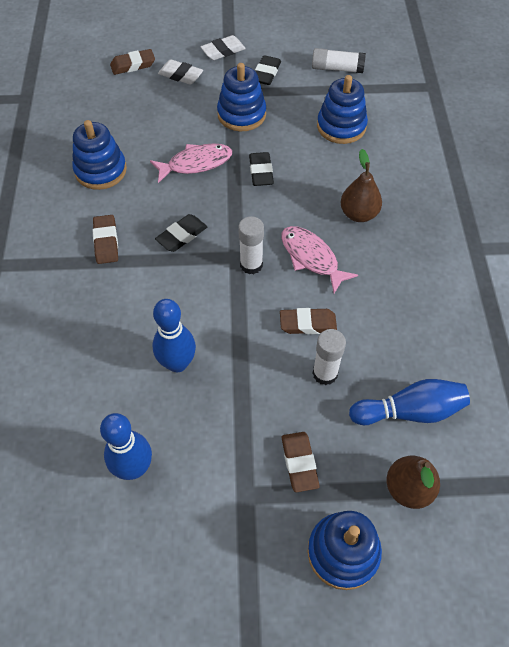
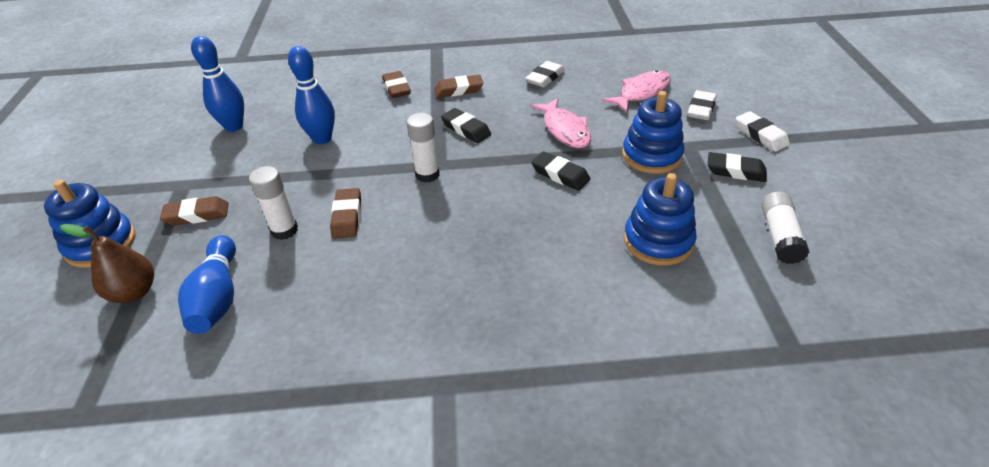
camera: 90 degrees right, 15 degrees down
blue stacking toy [72,120,127,190] -> white eraser [525,61,565,87]
brown eraser [110,49,155,75] -> brown eraser moved to [382,71,411,98]
black eraser [249,152,274,186] -> black eraser turned 45 degrees clockwise [531,152,591,191]
pink fish [281,226,358,293] -> pink fish moved to [602,70,671,113]
brown pear [341,149,382,222] -> none

